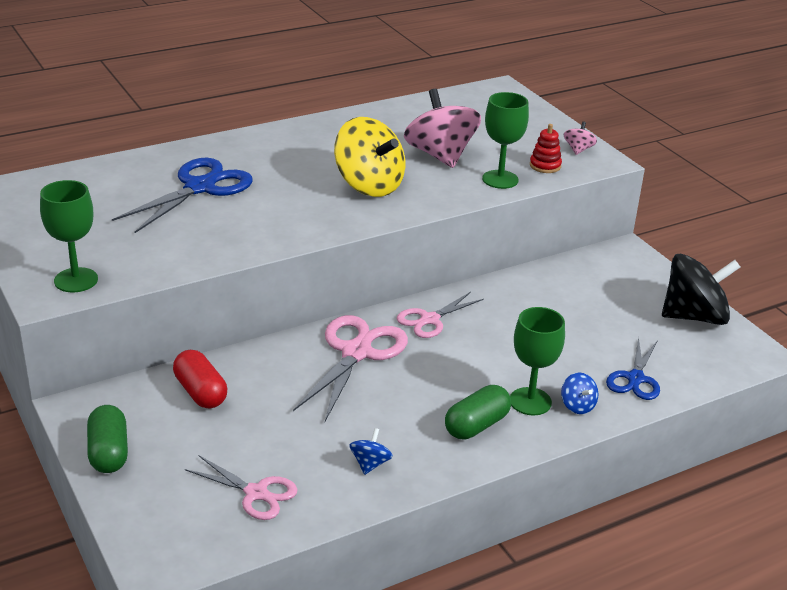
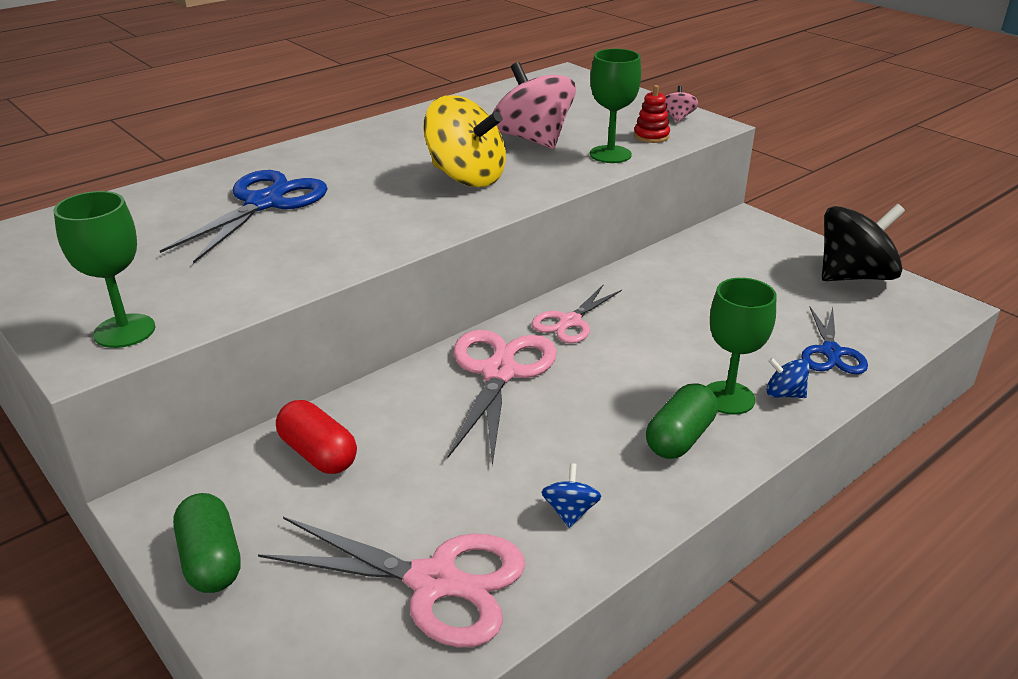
camera: 10 degrees left, 0 degrees up
pink scissors [185,456,298,520] -> pink scissors [258,517,525,647], size x1.63
blue spinning top [561,373,598,414] -> blue spinning top turned 150 degrees clockwise [766,358,810,398]

